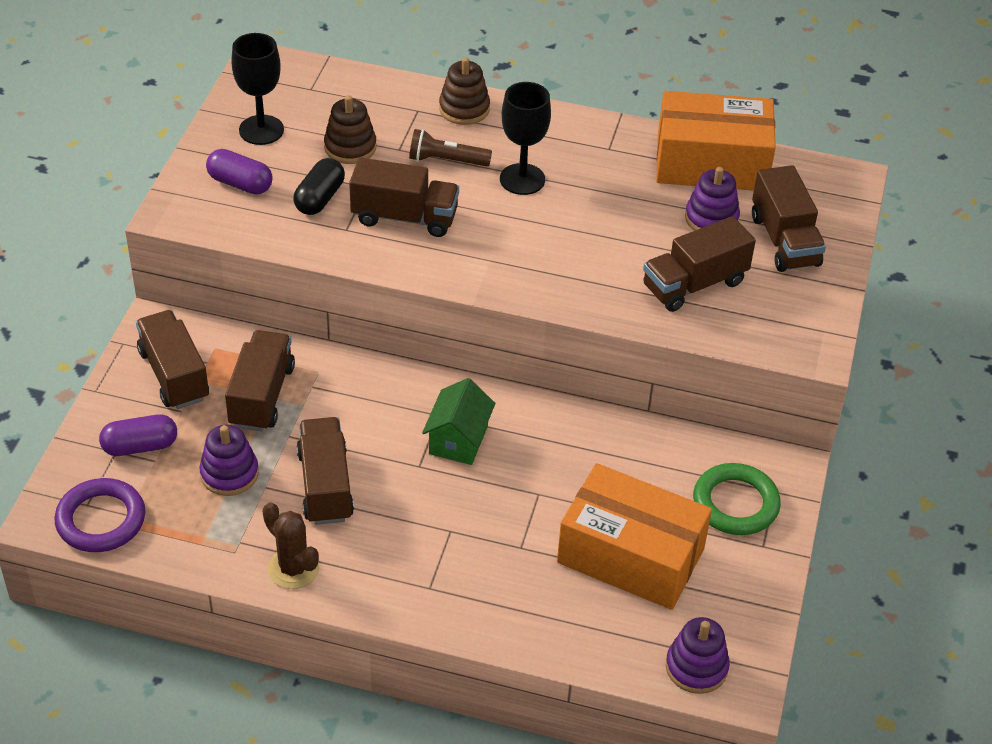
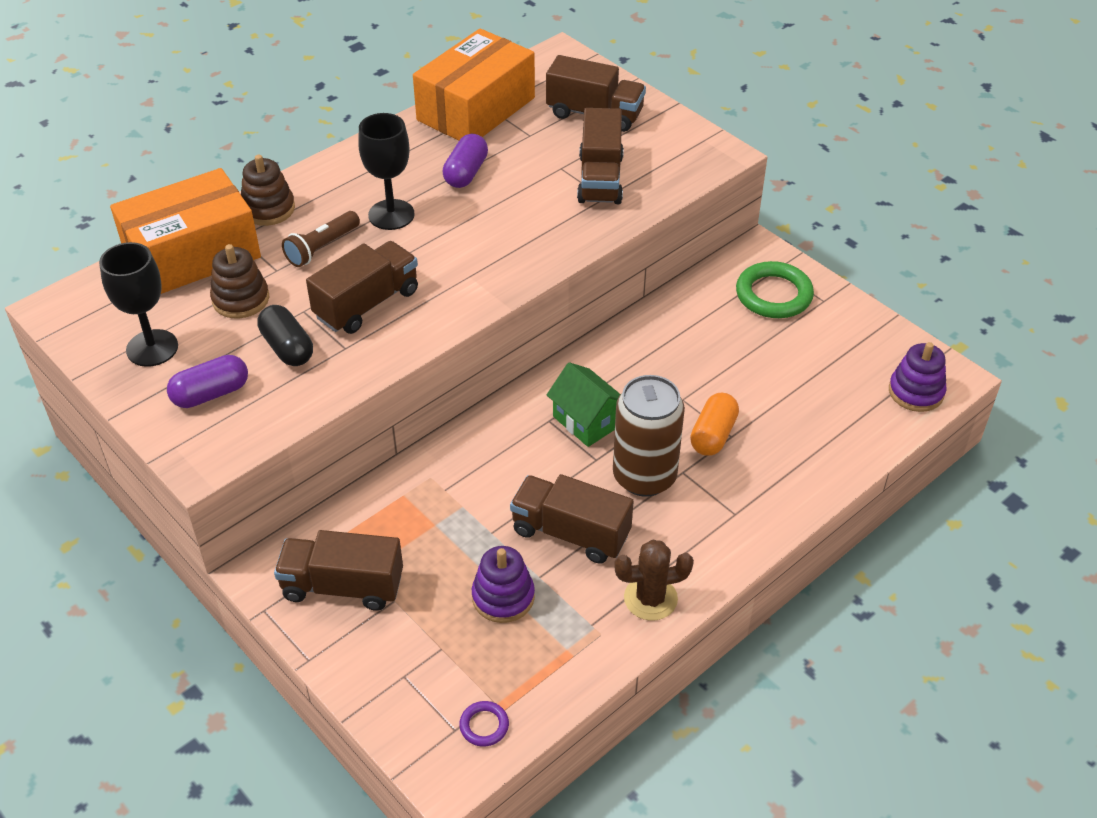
camera: 55 degrees left, 0 degrees up
purple ring [54,478,145,552] -> purple ring [459,701,509,747], size x0.49
purple capsule [99,414,177,456] -> purple capsule moved to [442,134,488,188]
brown truck [225,330,295,432] -> none
orange box [557,463,712,610] -> orange box moved to [110,168,261,294]
purple stacking toy [685,167,740,231] -> none
none -> brown can [613,375,685,497]
none -> orange capsule [690,393,739,456]

